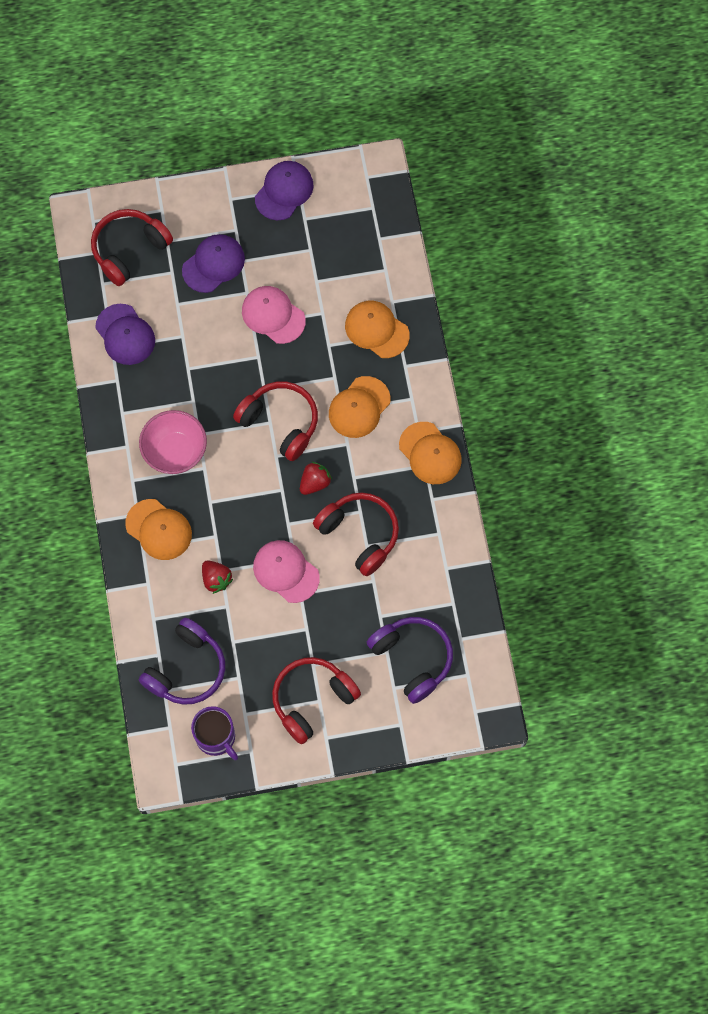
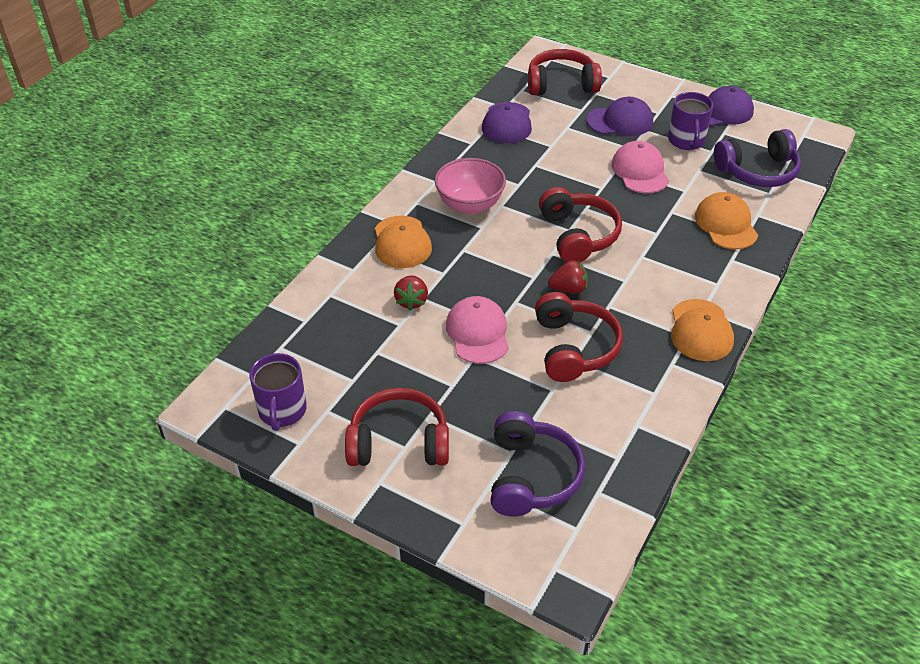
camera: 40 degrees right, 25 degrees down
purple headphones [139,618,225,705] -> purple headphones moved to [714,129,801,187]
orange cap [329,376,391,438] -> none
none -> purple mug [668,92,714,150]

